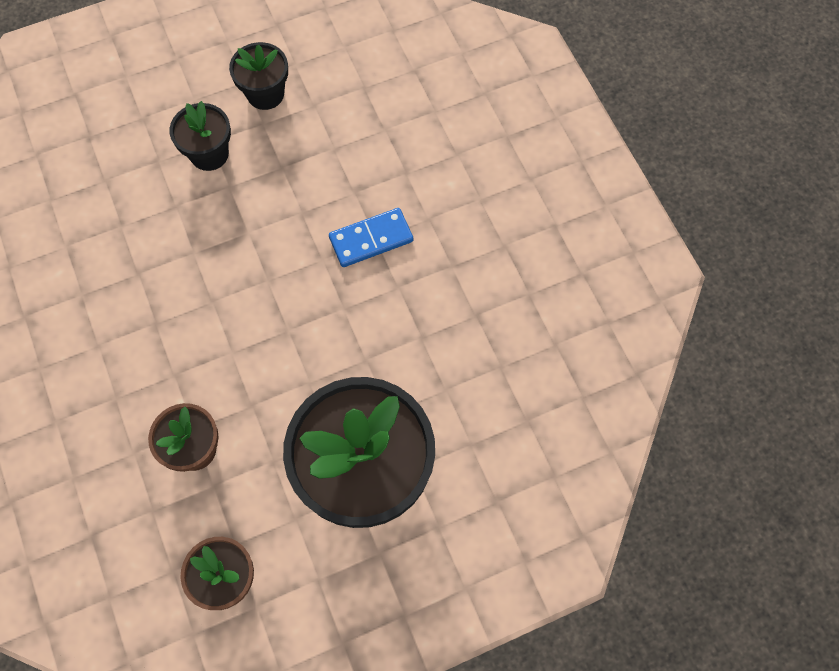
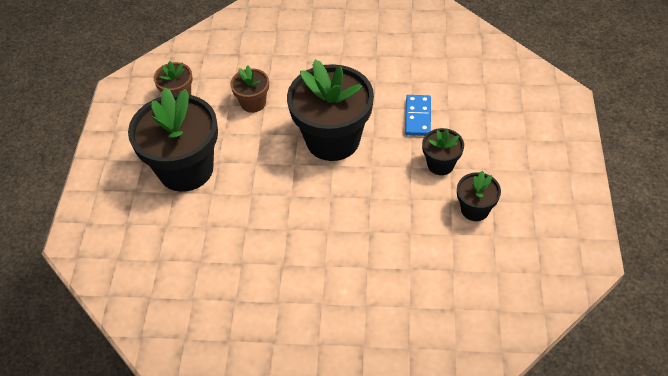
camera: 120 degrees right, 15 degrees down
blue domino [329,208,413,267] -> blue domino moved to [405,95,431,136]
none -> black flower pot [287,59,374,161]

